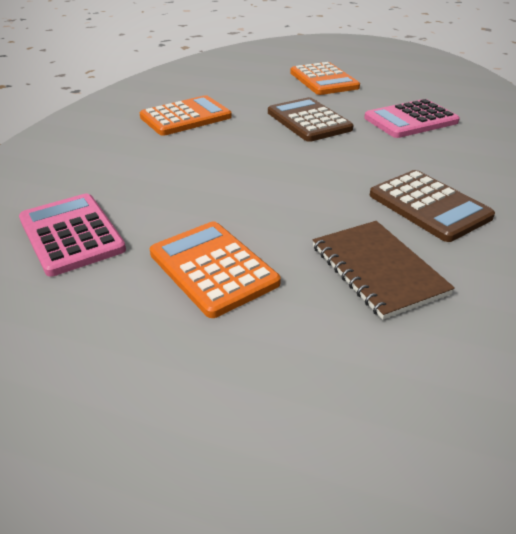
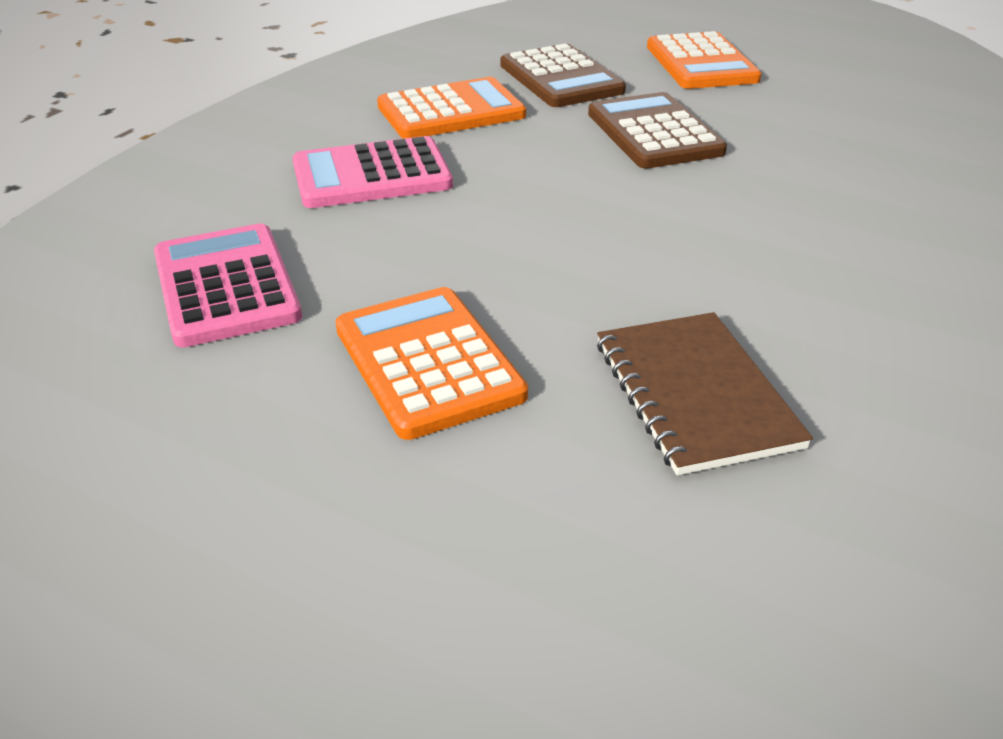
camera: 10 degrees right, 0 degrees up
pink calculator [364,99,460,138] -> pink calculator moved to [292,136,453,208]
brown calculator [370,170,495,242] -> brown calculator moved to [500,43,626,107]

